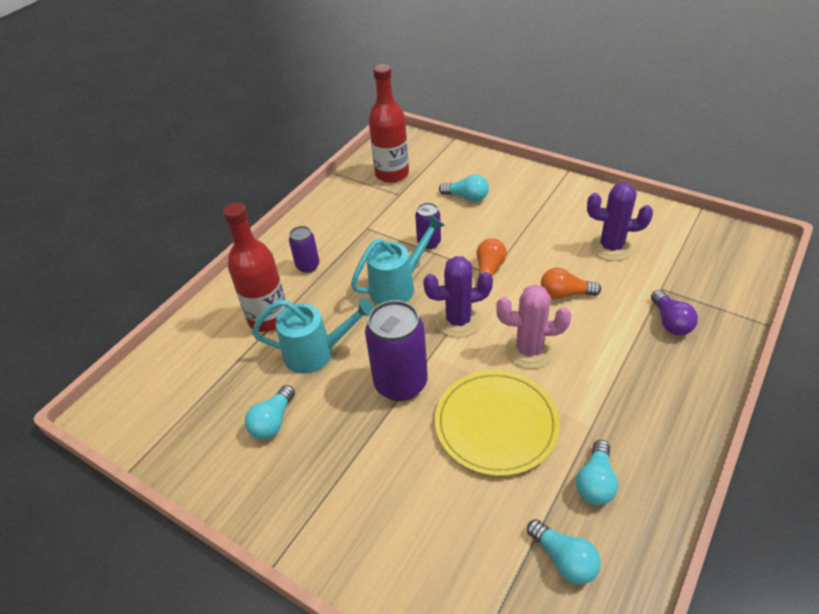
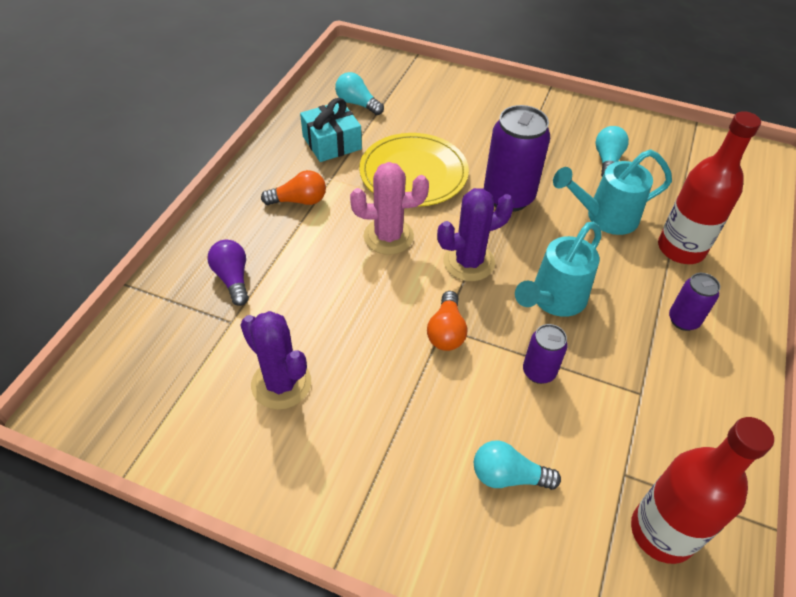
camera: 165 degrees right, 5 degrees up
orange light bulb [541,268,601,299] -> orange light bulb moved to [261,170,326,205]
turquoise light bulb [576,440,618,505] -> turquoise gift [300,98,362,162]
purple cactus [587,183,653,261] -> purple cactus turned 45 degrees clockwise [240,311,311,410]

